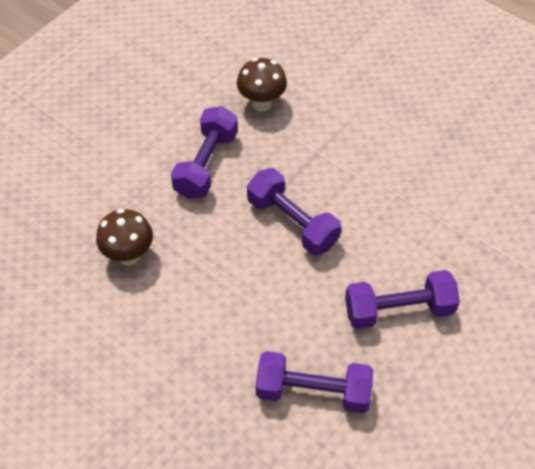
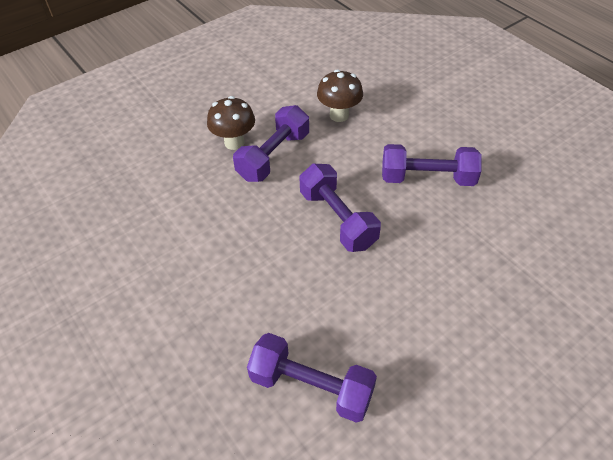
camera: 15 degrees right, 5 degrees down
brown mushroom [96,208,153,266] -> brown mushroom moved to [207,96,255,150]
purple dumbbell [345,270,460,329] -> purple dumbbell moved to [382,144,482,186]

